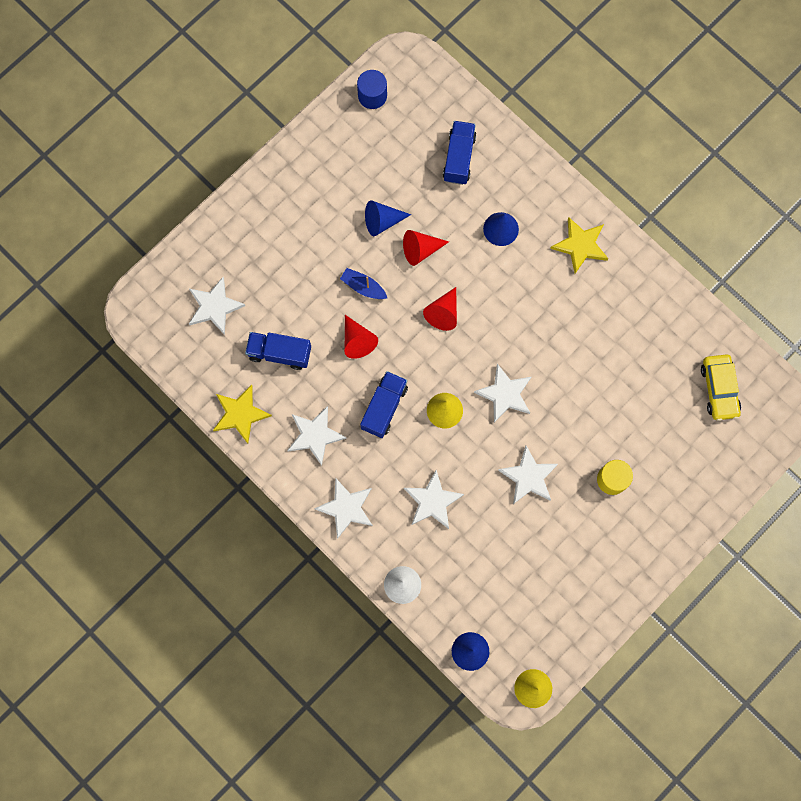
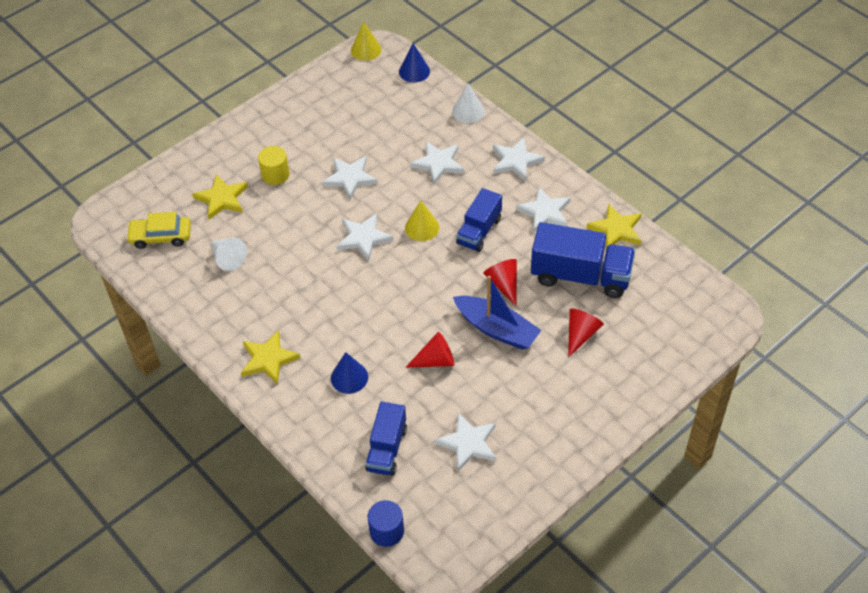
camera: 175 degrees left, 25 degrees down
white star [189,277,245,335] -> white star moved to [435,413,496,471]
blue truck [245,332,311,370] -> blue truck [531,222,635,298], size x1.60
blue boat [340,268,387,299] -> blue boat [453,276,541,350], size x1.82
blue cylinder [357,70,387,109] -> blue cylinder moved to [368,500,404,547]
blue cone [365,201,411,236] -> none
red cone [423,287,457,331] -> red cone moved to [568,309,604,358]
yellow car [701,355,741,421] -> yellow car turned 90 degrees counterclockwise [126,212,191,249]
none -> yellow star [192,174,248,220]
none -> white cone [211,237,247,271]

